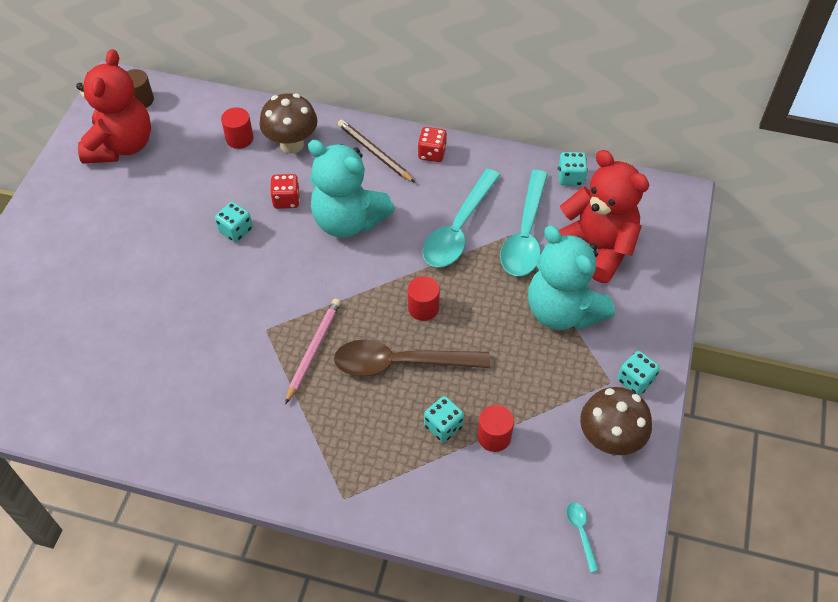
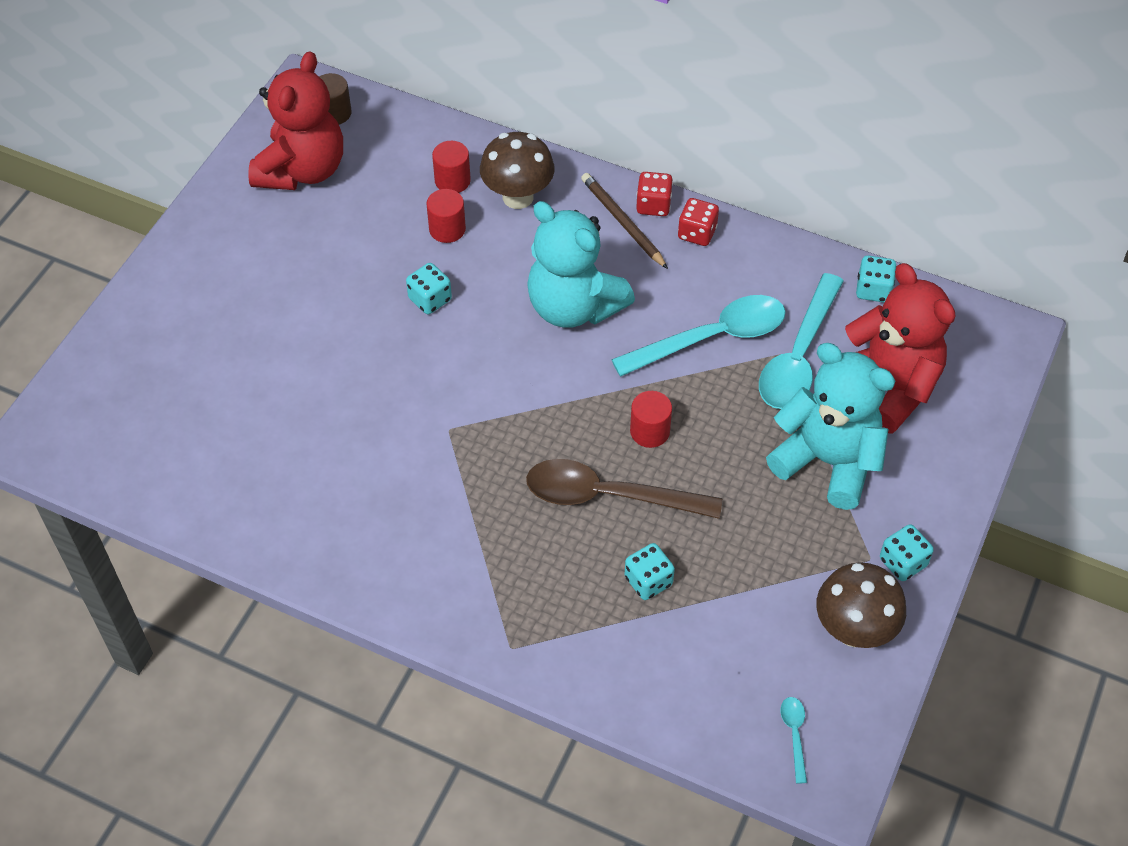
camera: 10 degrees right, 0 degrees up
red dice [270,174,300,209] -> red dice moved to [636,172,673,216]
pink pencil [285,299,341,404] -> none
turquoise spoon [422,169,500,267] -> turquoise spoon turned 150 degrees counterclockwise [611,295,786,377]
red cylinder [477,405,514,452] -> red cylinder moved to [427,189,466,243]
turquoise teddy bear [528,225,615,330] -> turquoise teddy bear turned 150 degrees clockwise [766,343,895,510]

